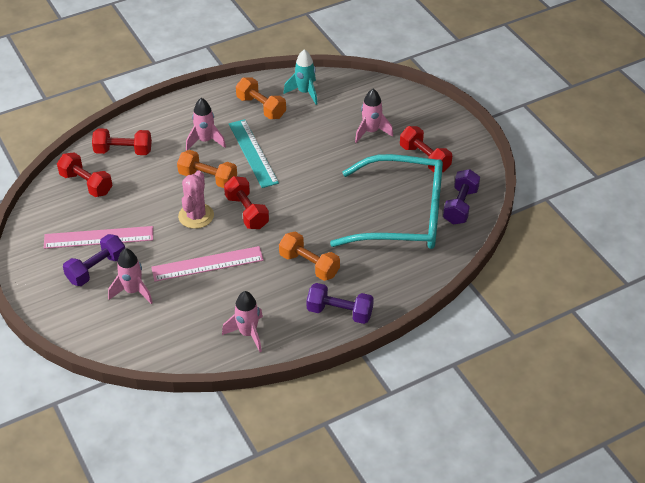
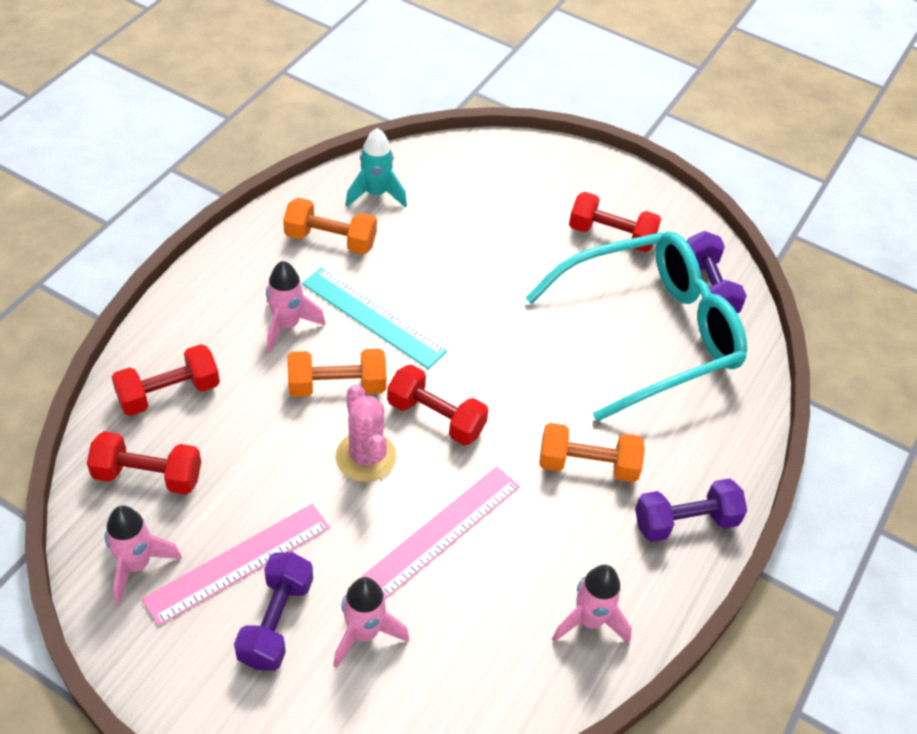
camera: 35 degrees left, 5 degrees up
pink rocket [355,89,393,143] -> pink rocket moved to [105,506,182,604]

